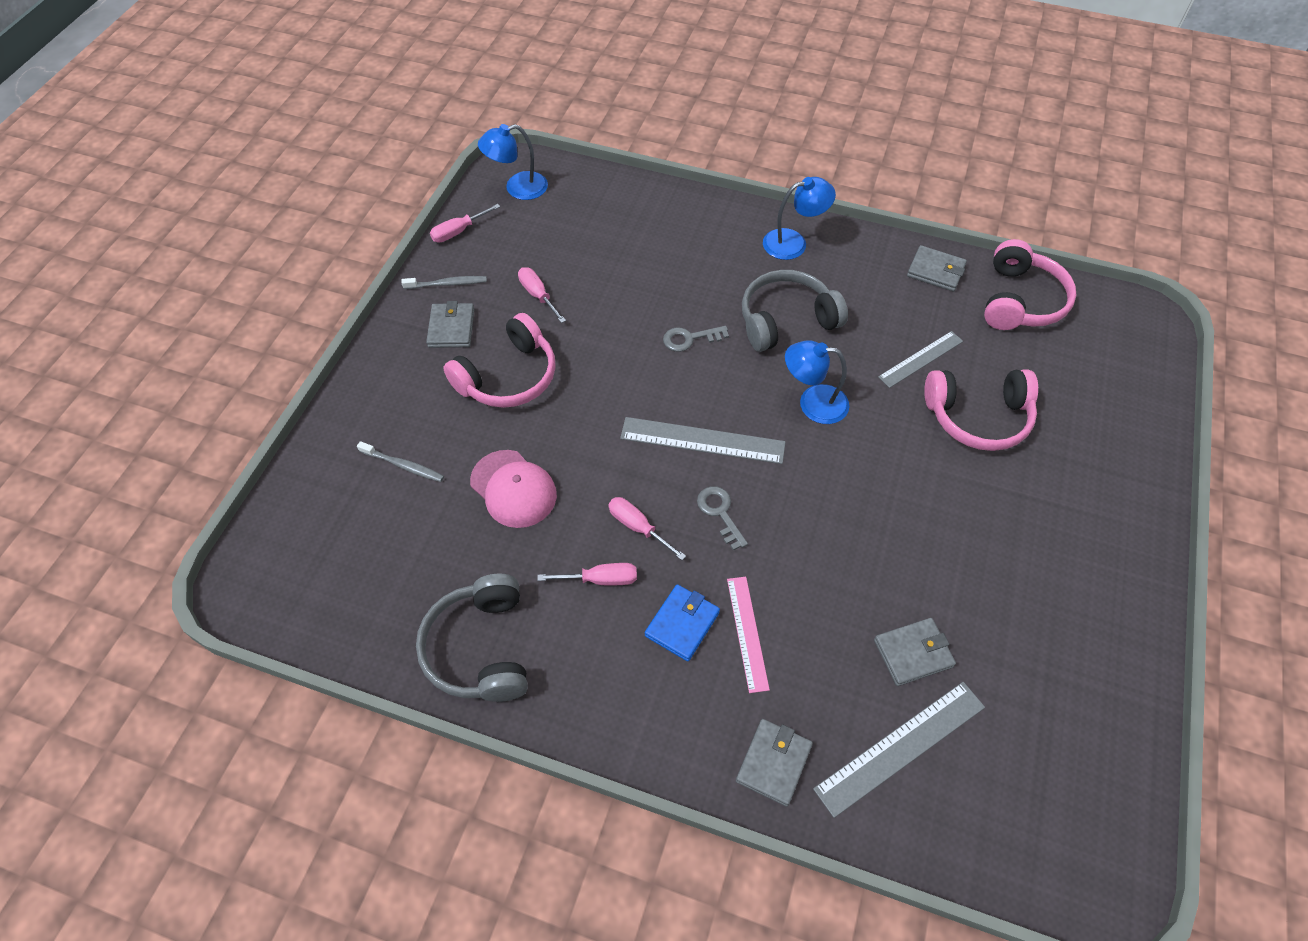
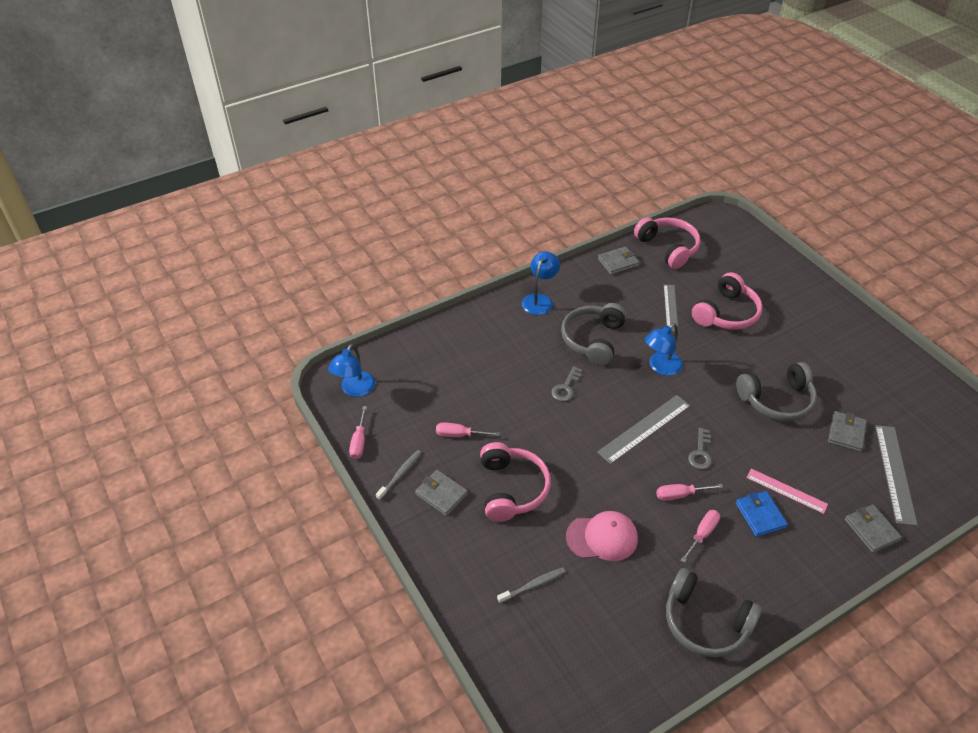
camera: 50 degrees left, 10 degrees down
grey key [697,486,748,551] -> grey key turned 90 degrees counterclockwise [688,428,712,469]
none -> grey headphones [736,362,817,421]

